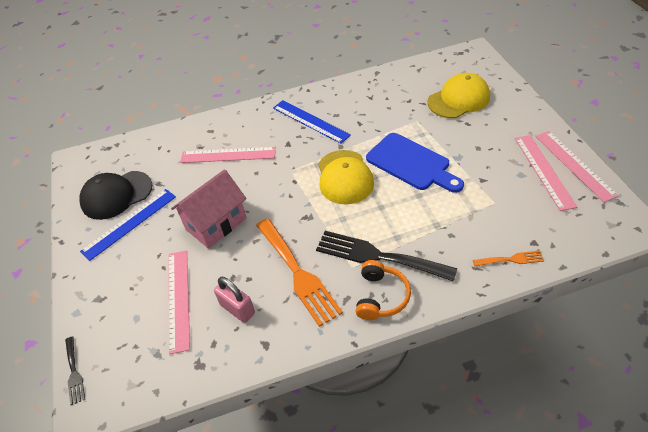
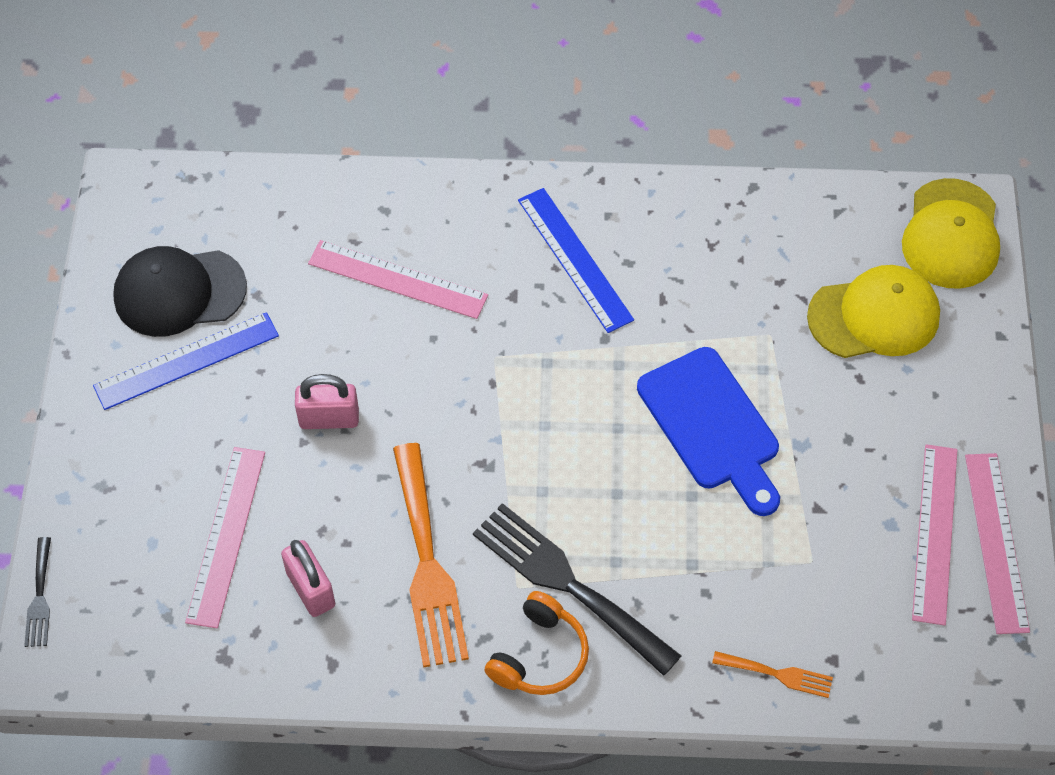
camera: 15 degrees right, 10 degrees up
pink house [171,169,247,249] -> pink padlock [295,374,359,429]
yellow cap [318,150,374,204] -> yellow cap moved to [902,178,1000,289]

